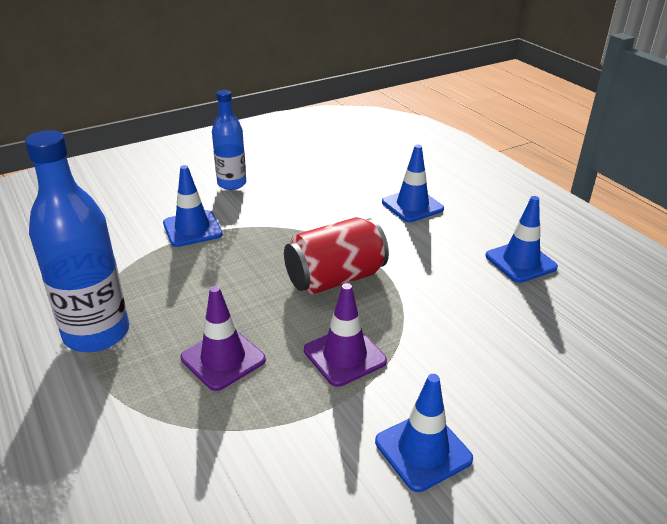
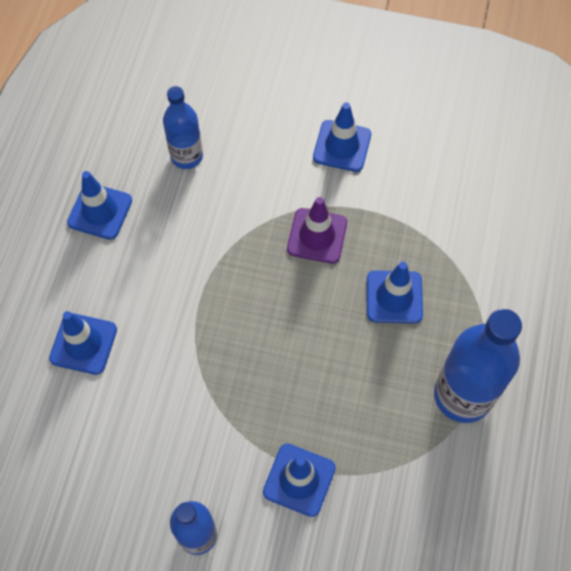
camera: 135 degrees left, 30 degrees up
purple traffic cone [180,286,266,391] -> blue traffic cone [367,262,423,324]
red can [284,217,389,294] -> none
none -> blue bottle [163,86,203,169]

